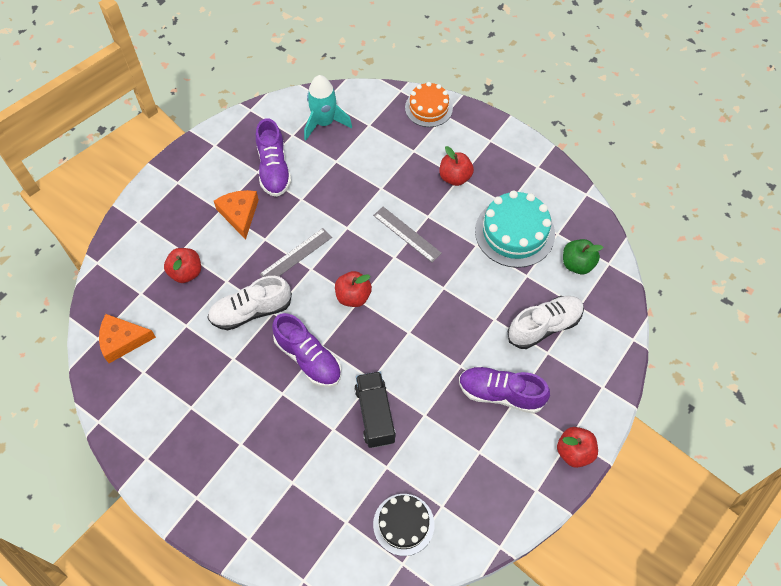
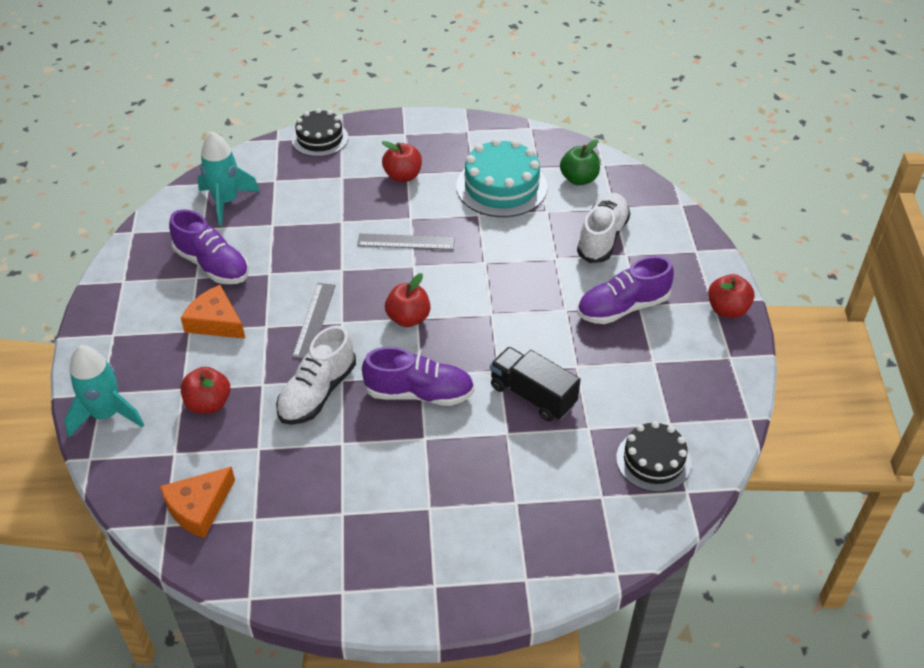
camera: 40 degrees left, 15 degrees down
orange cake [405,82,453,127] -> black cake [292,108,349,157]
none -> turquoise rocket [64,345,144,437]

